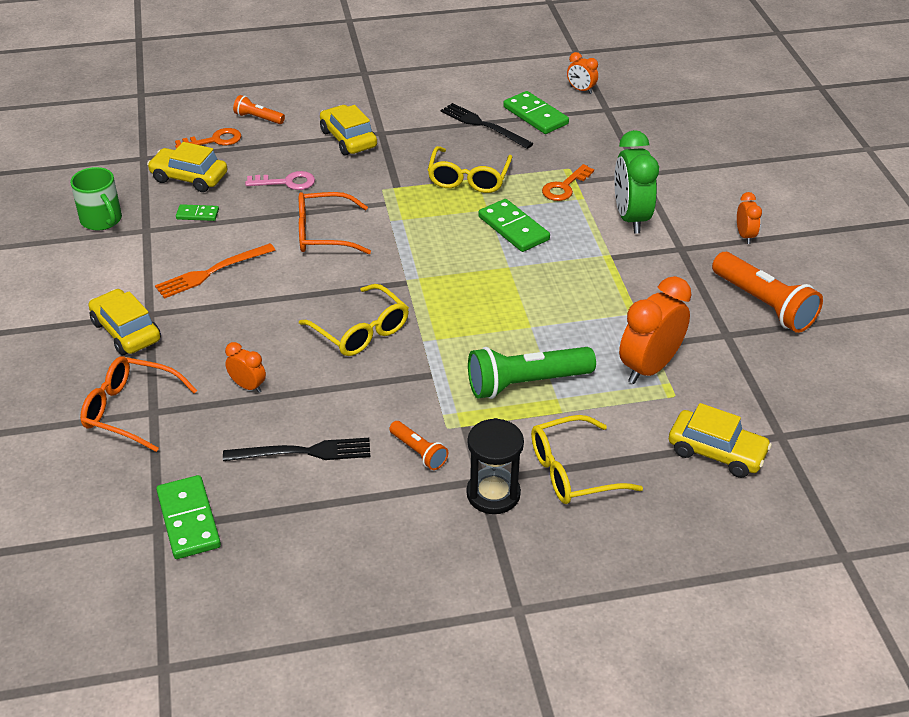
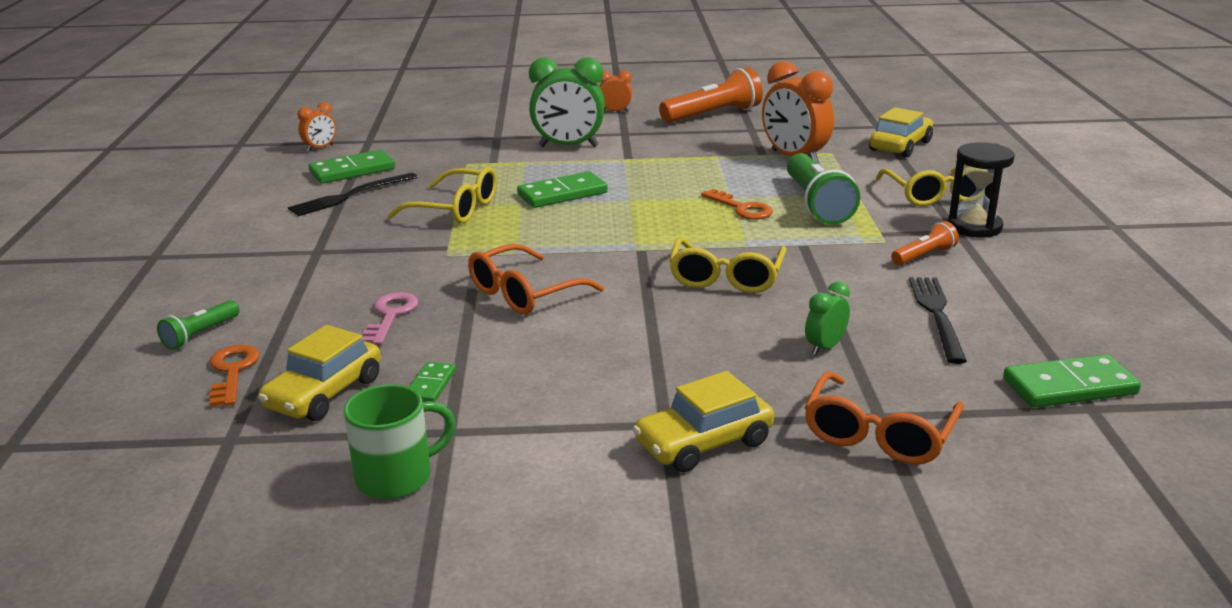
camera: 80 degrees left, 15 degrees down
orange fork [155,243,275,299] -> none
orange clock [225,342,266,393] -> green clock [805,282,850,355]
orange flashlight [233,95,285,124] -> green flashlight [157,300,240,350]
orange glasses [299,192,371,254] -> orange glasses turned 45 degrees clockwise [468,244,604,315]
yellow glasses [299,284,409,356] -> yellow glasses turned 135 degrees clockwise [669,237,787,293]
yellow car [320,105,377,155] -> none
orange key [542,164,594,201] -> orange key moved to [701,189,773,220]

